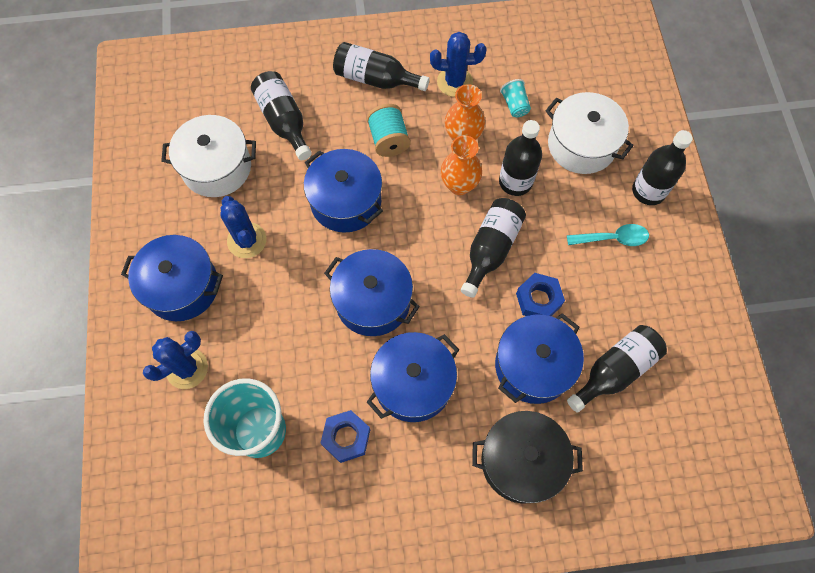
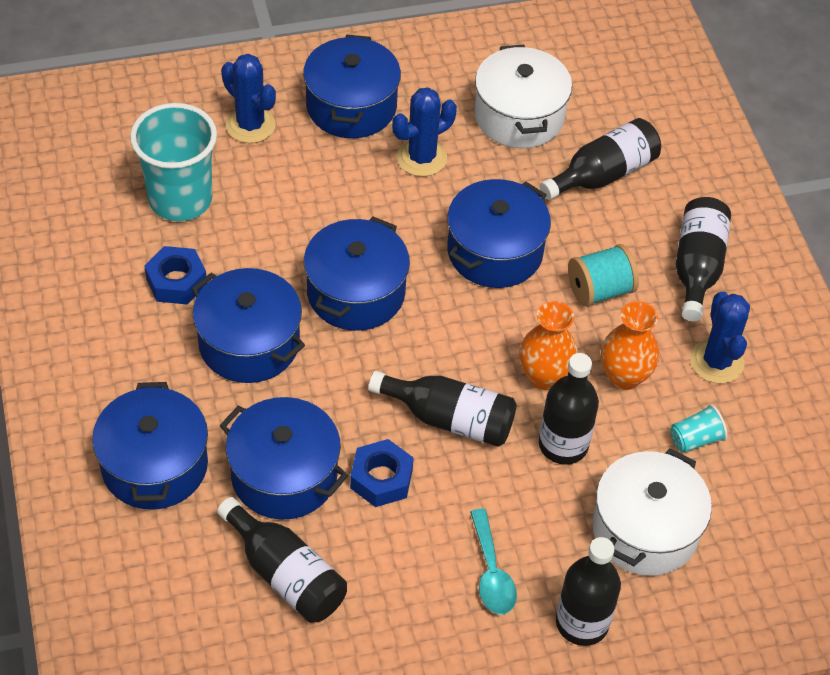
camera: 80 degrees right, 15 degrees down
black pot [472,411,583,504] -> blue pot [92,382,208,510]

